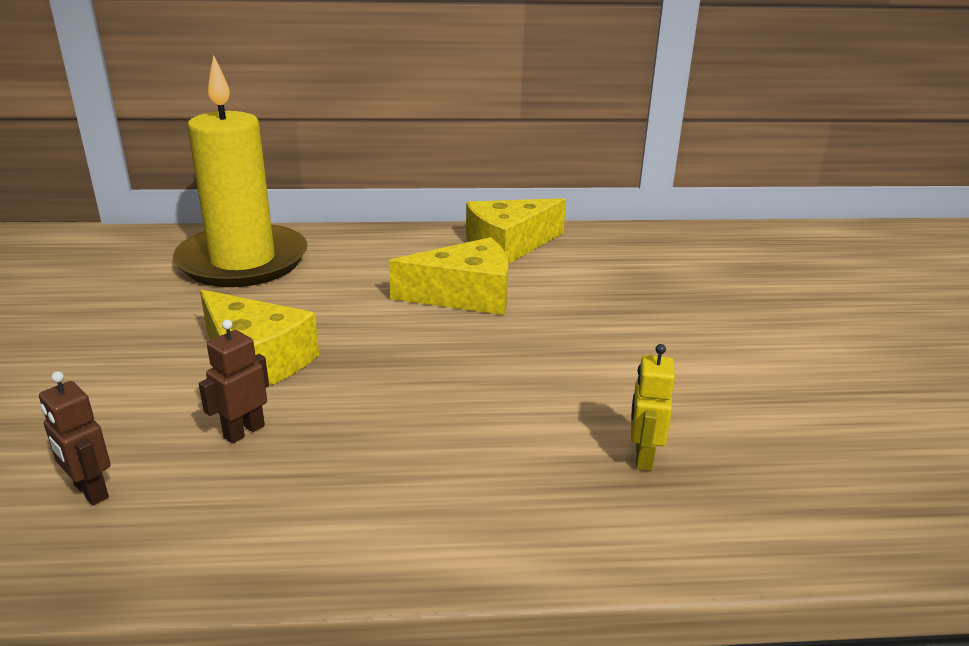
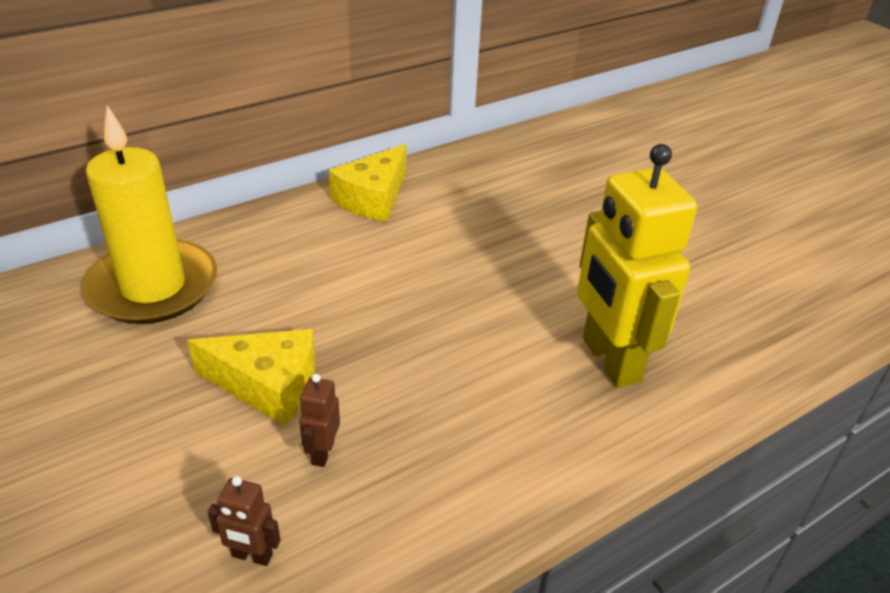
camera: 30 degrees left, 10 degrees up
yellow cheese [389,237,508,315] -> none
yellow robot [631,344,675,471] -> yellow robot [577,144,697,387], size x2.49

